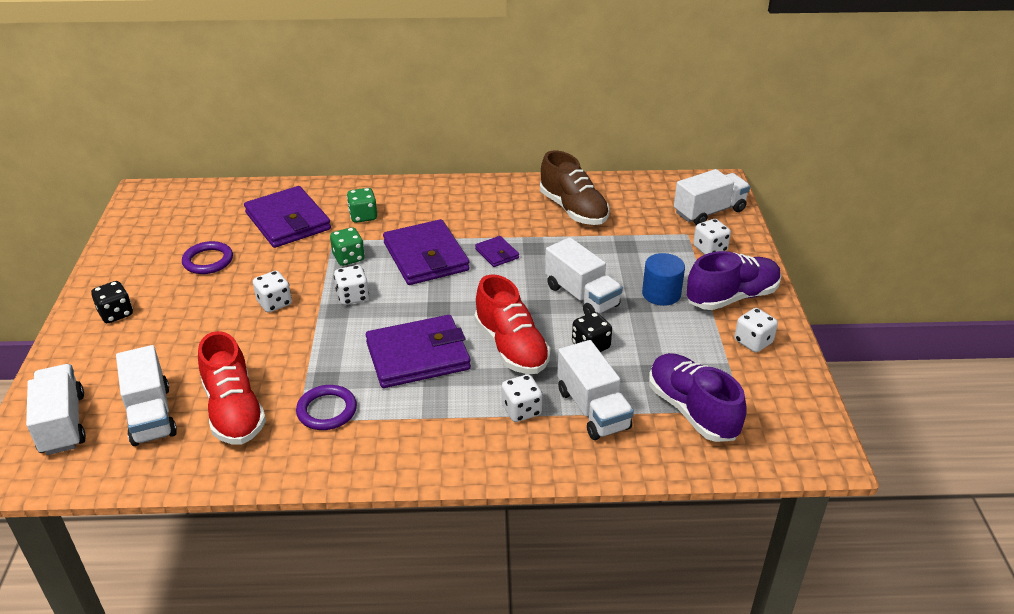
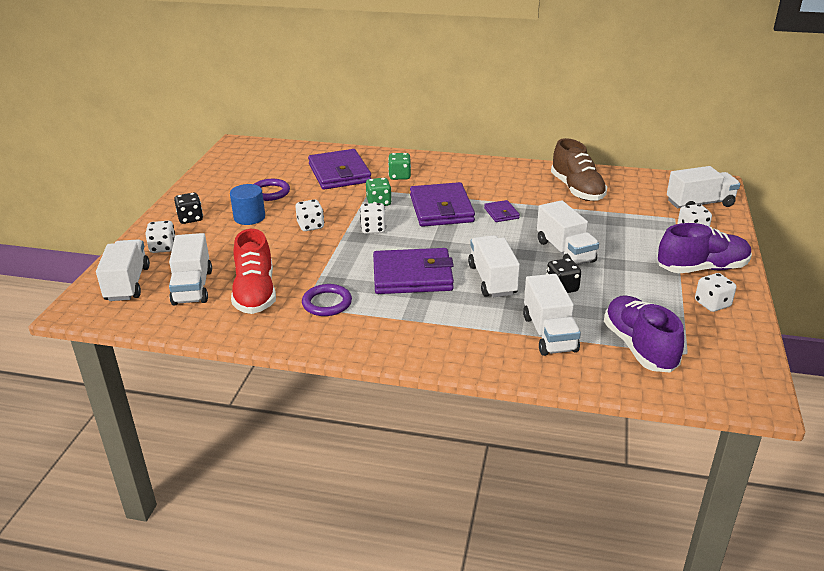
camera: 15 degrees right, 5 degrees down
red shoe [474,274,551,374] -> white truck [468,235,520,297]
white dice [502,374,542,422] -> white dice moved to [145,221,175,253]
blue cylinder [642,253,685,306] -> blue cylinder moved to [230,184,265,225]

